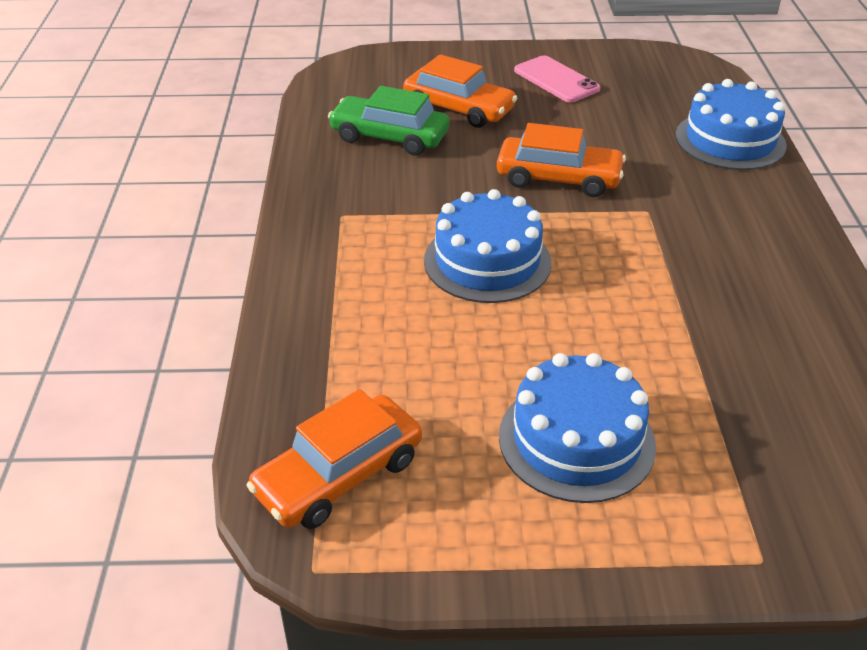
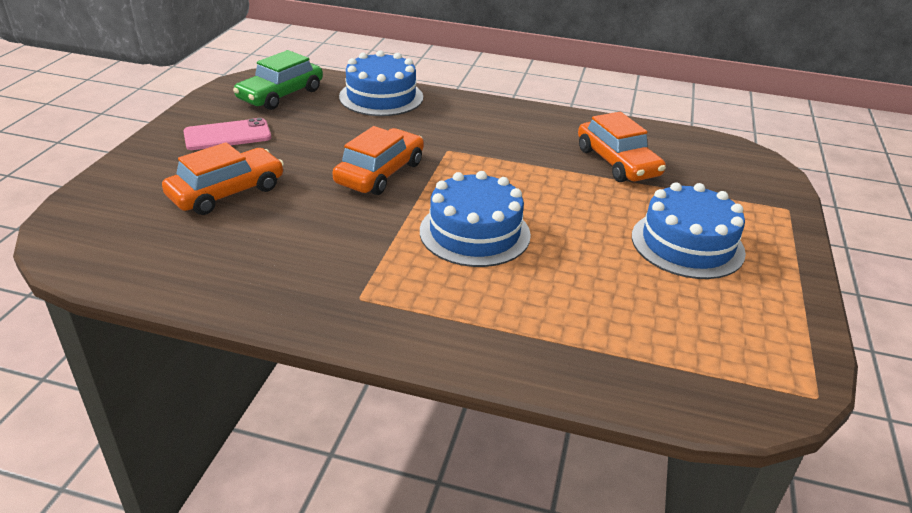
camera: 75 degrees left, 5 degrees down
orange car [246,389,422,529] -> orange car moved to [578,112,666,182]
green car [328,86,449,155] -> green car moved to [233,50,323,110]

